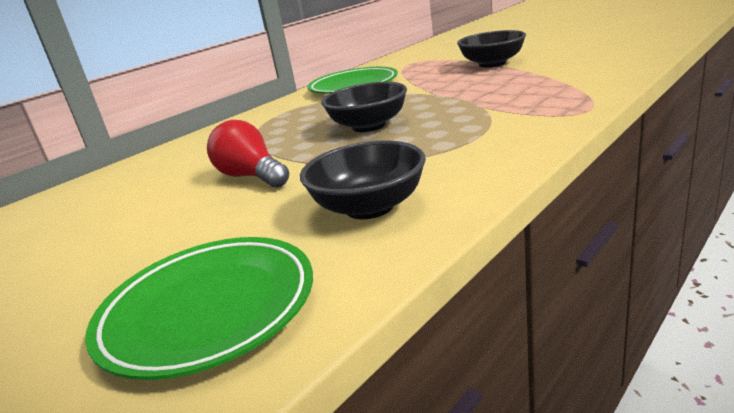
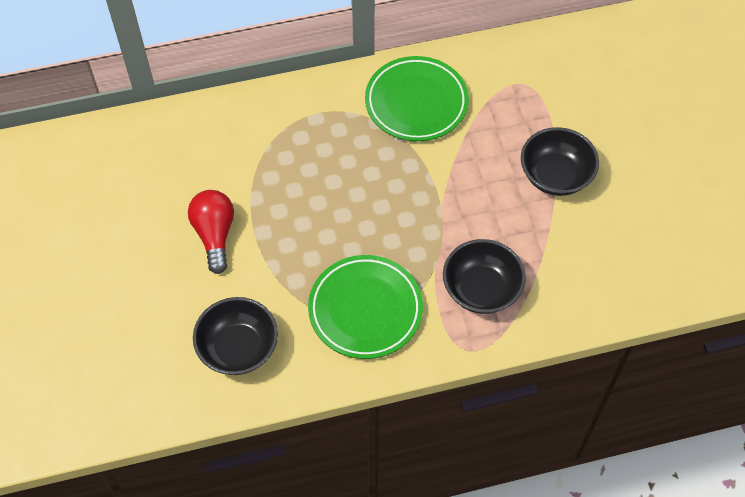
camera: 30 degrees right, 35 degrees up
green plate [85,237,313,380] -> green plate moved to [308,255,423,359]
black bowl [321,82,407,132] -> black bowl moved to [443,239,526,314]

